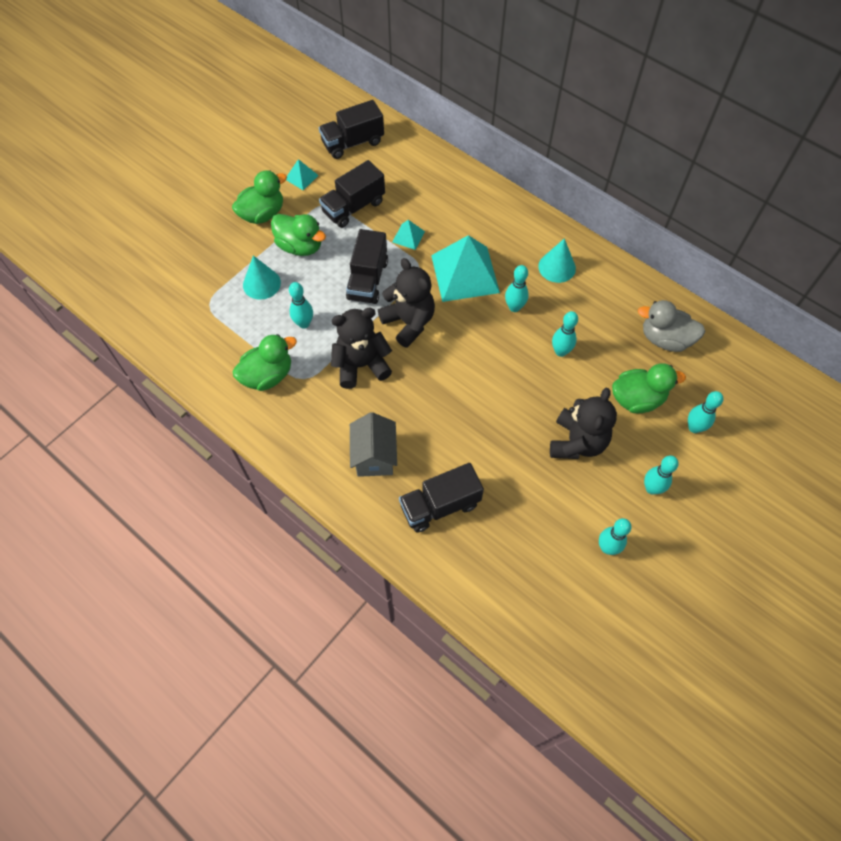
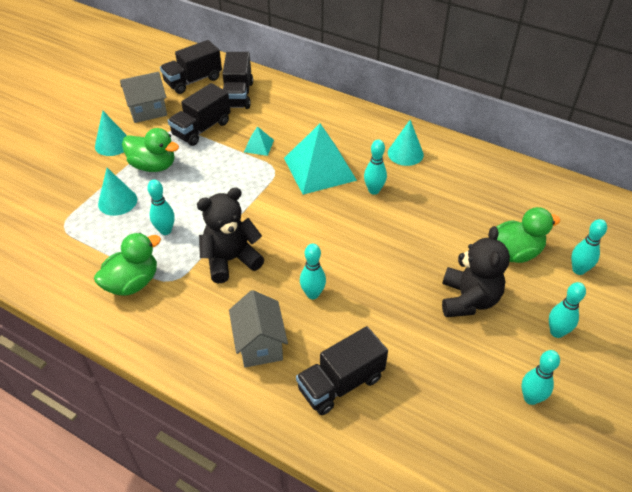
camera: 10 degrees left, 15 degrees down
green duck [232,170,287,224] -> turquoise cone [95,111,127,156]
turquoise pyramid [286,159,319,190] -> grey house [120,72,167,123]
black truck [346,229,388,304] -> black truck moved to [222,52,253,109]
black teddy bear [378,258,435,348] -> none
turquoise bowling pin [552,311,578,357] -> turquoise bowling pin moved to [300,244,326,299]
grey duck [638,300,705,352] -> none

